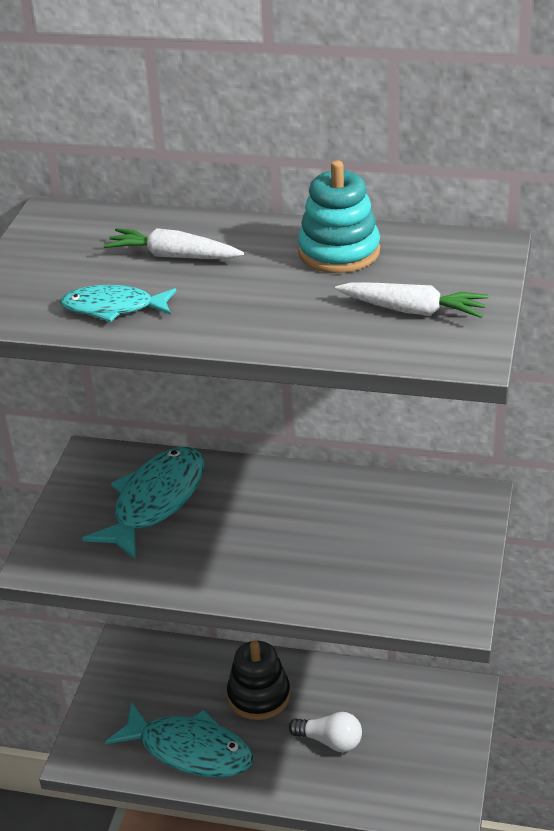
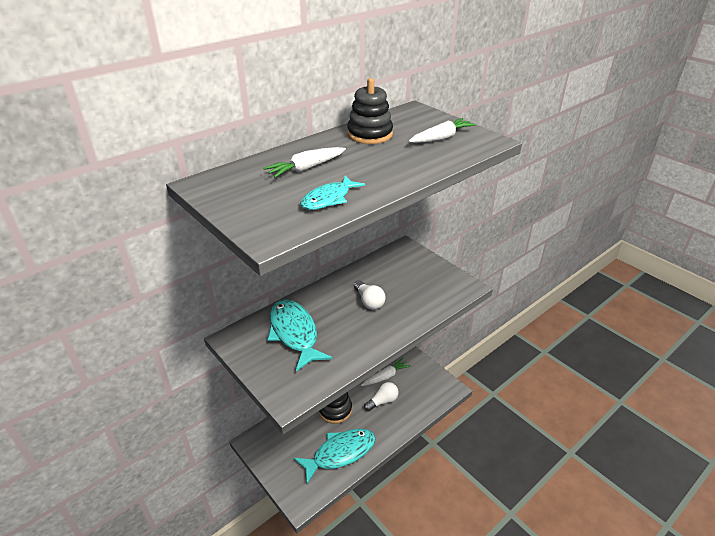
camera: 55 degrees left, 0 degrees up
turquoise stacking toy [298,160,380,273] -> black stacking toy [347,78,393,144]
none -> white light bulb [354,281,386,310]
none -> white carrot [361,358,411,386]

